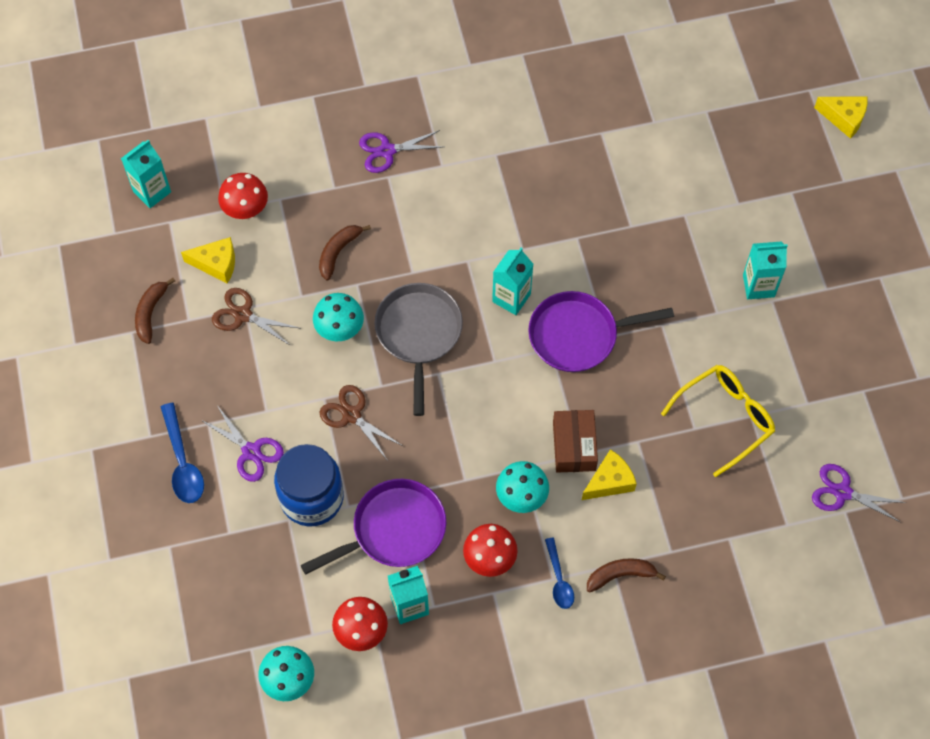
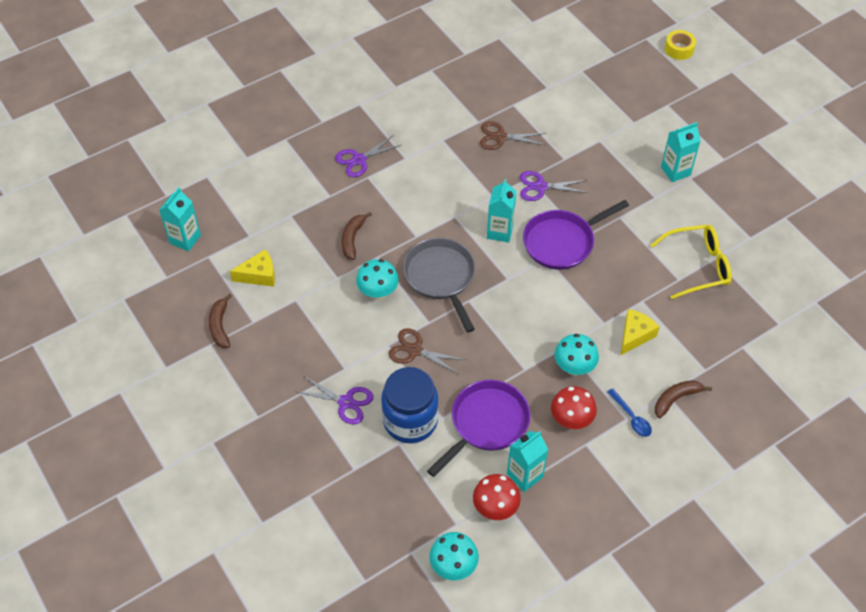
camera: 20 degrees left, 10 degrees down
blue spoon [161,403,204,503] -> none
brown scissors [212,288,299,346] -> brown scissors moved to [480,121,546,150]
red mushroom [218,173,268,219] -> none
brown box [553,410,598,473] -> none
yellow glasses [661,365,775,477] -> yellow glasses turned 45 degrees clockwise [651,225,732,299]
purple scissors [812,464,907,523] -> purple scissors moved to [520,171,588,201]
yellow cheese [814,96,868,139] -> yellow tape [665,30,696,60]

